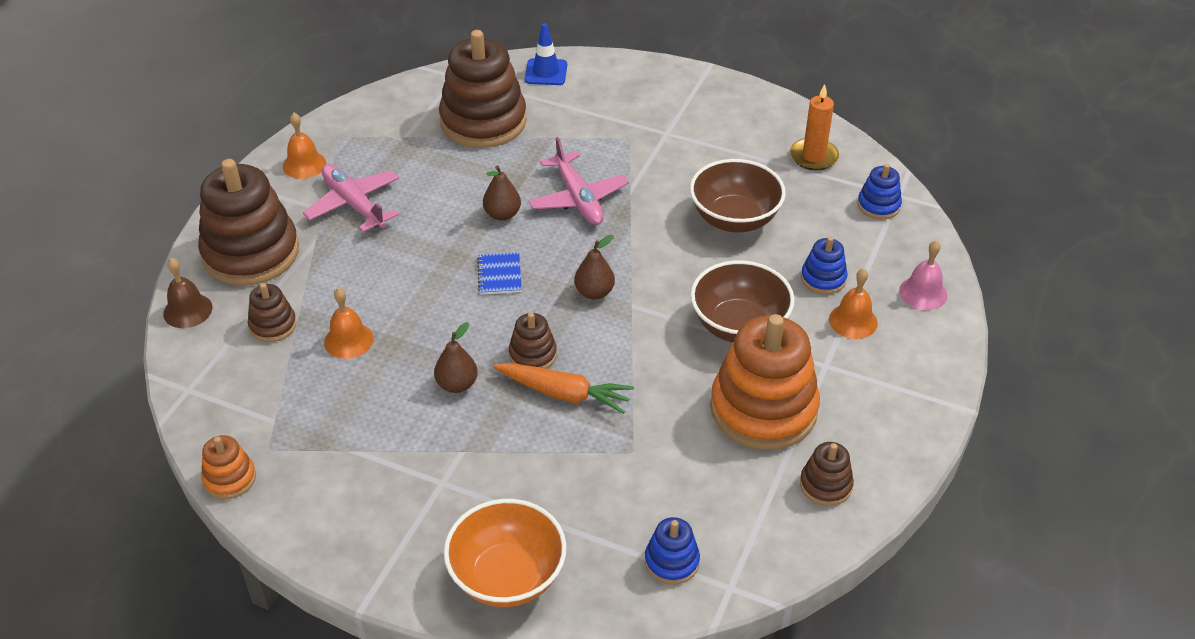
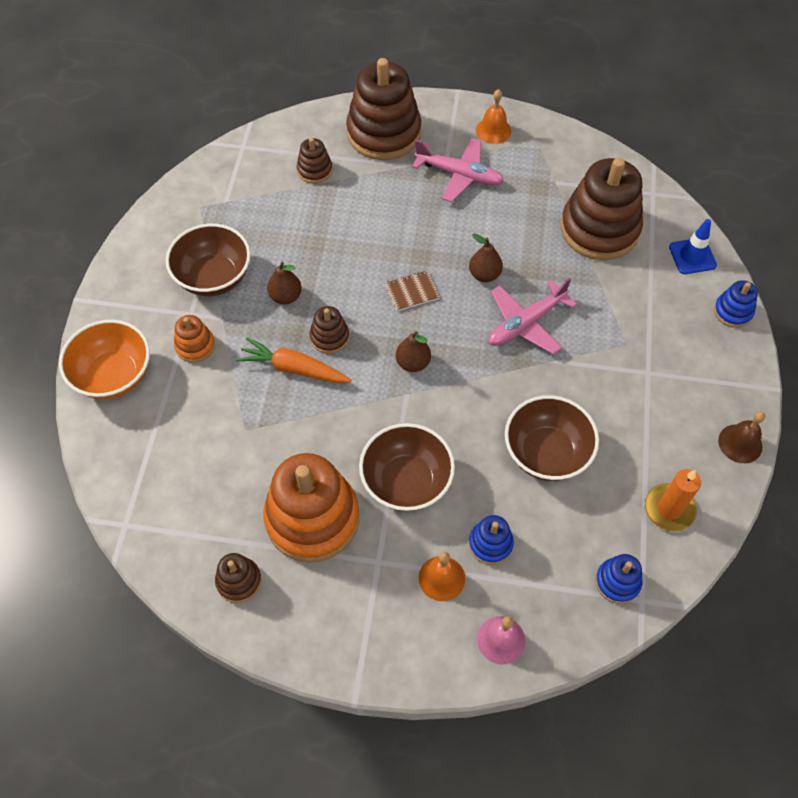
camera: 75 degrees right, 15 degrees up
brown bell [163,258,213,328] -> brown bell moved to [718,411,765,463]
orange stacking toy [201,435,256,499] -> orange stacking toy moved to [174,315,215,363]
pink plane [303,164,399,232] -> pink plane turned 75 degrees clockwise [412,138,504,202]
orange bell [324,288,374,359] -> none
blue notebook [477,252,522,295] -> brown notebook [385,271,440,311]
orange carrot [493,363,634,414] -> orange carrot turned 105 degrees clockwise [236,337,351,383]
blue stacking toy [645,517,700,585] -> blue stacking toy moved to [714,280,758,328]
none -> brown bowl [166,224,251,296]

